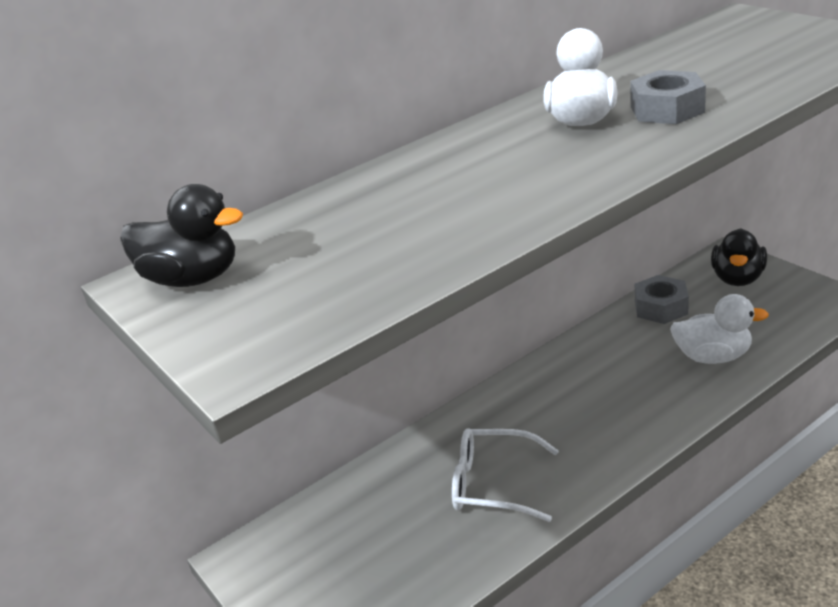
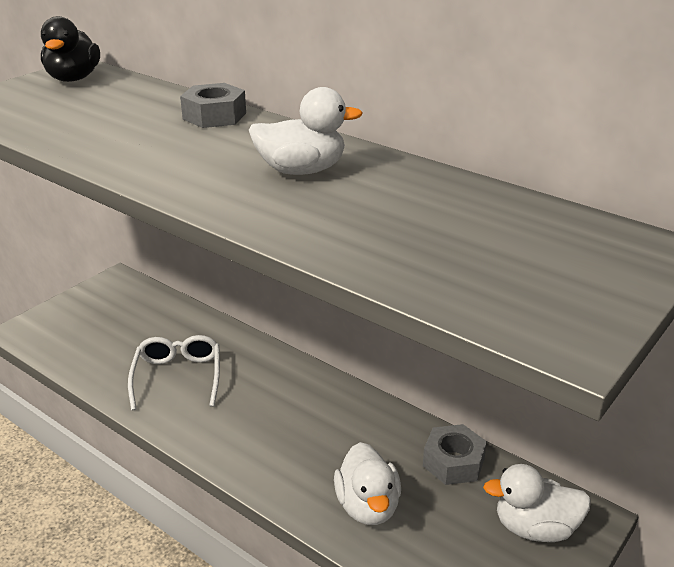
camera: 70 degrees right, 0 degrees up
grey nut [630,70,706,124] -> grey nut moved to [180,83,246,128]
black duck [711,228,767,286] -> white duck [483,464,591,542]

